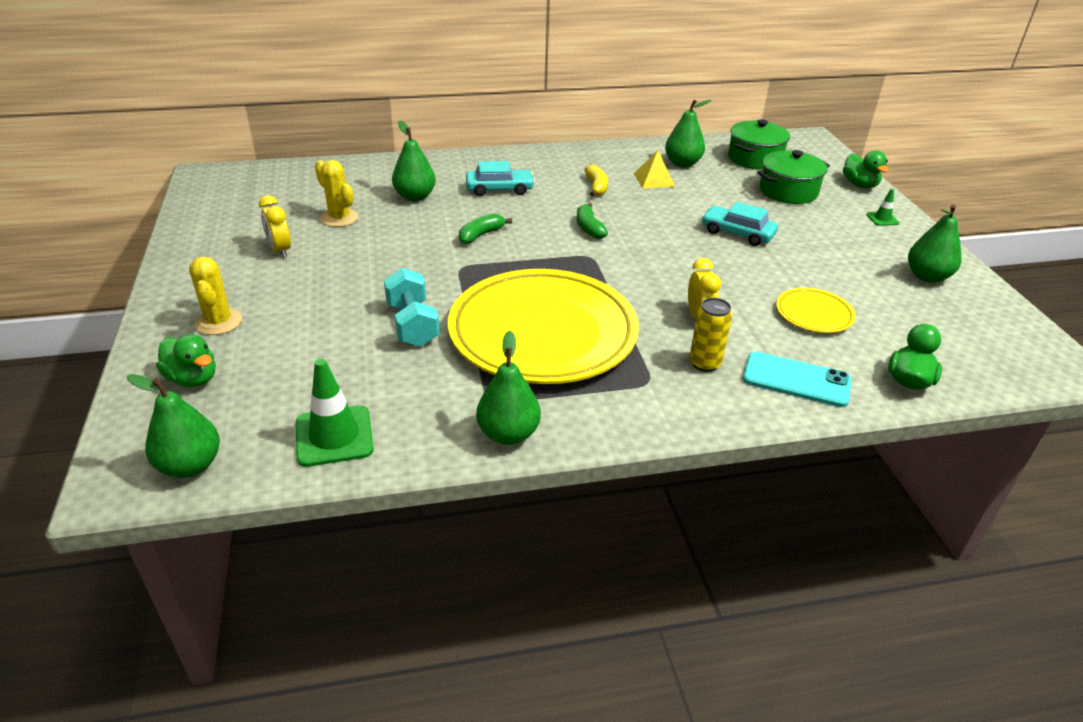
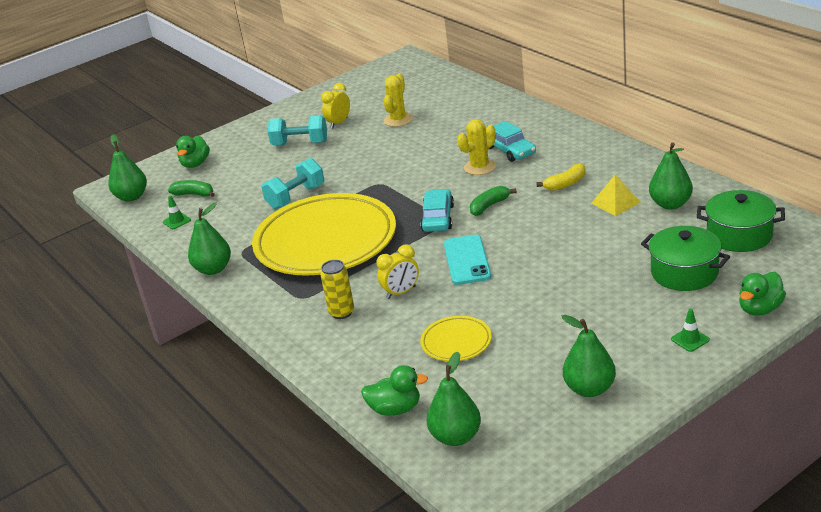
camera: 70 degrees right, 5 degrees down
yellow cactus [189,257,242,335] -> yellow cactus moved to [457,119,496,175]
green traffic cone [296,359,374,467] -> green traffic cone [163,195,191,229], size x0.50
green pear [392,121,436,201] -> green pear moved to [427,352,481,446]
green banana [459,213,512,244] -> green banana moved to [168,180,215,197]
turquoise car [702,202,778,246] -> turquoise car moved to [420,189,454,232]
turquoise phone [743,352,852,407] -> turquoise phone moved to [444,235,491,285]
none -> turquoise dumbbell [268,115,327,145]

